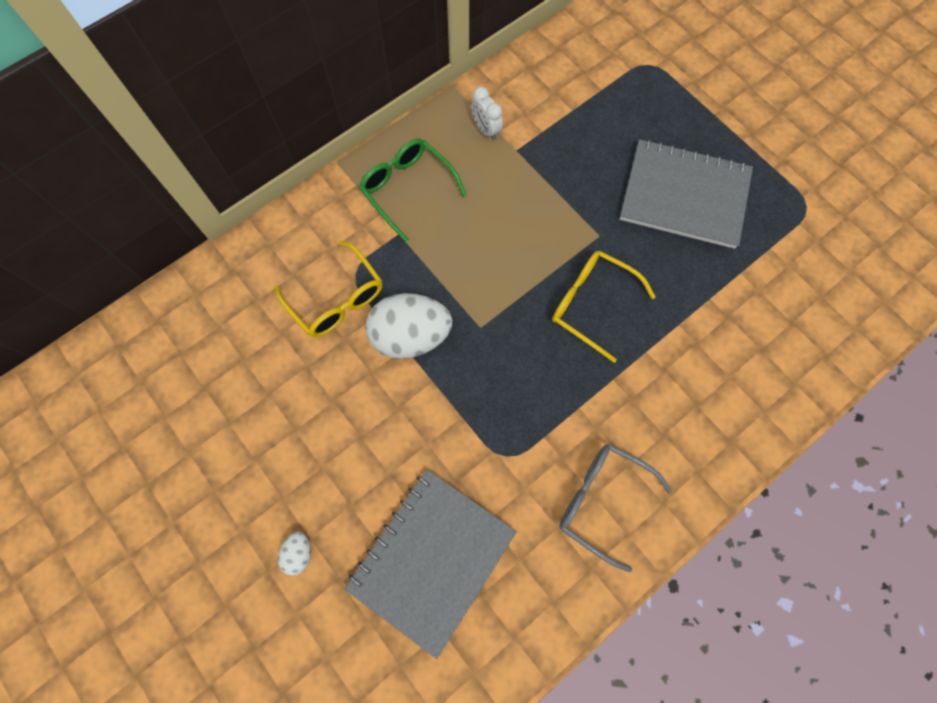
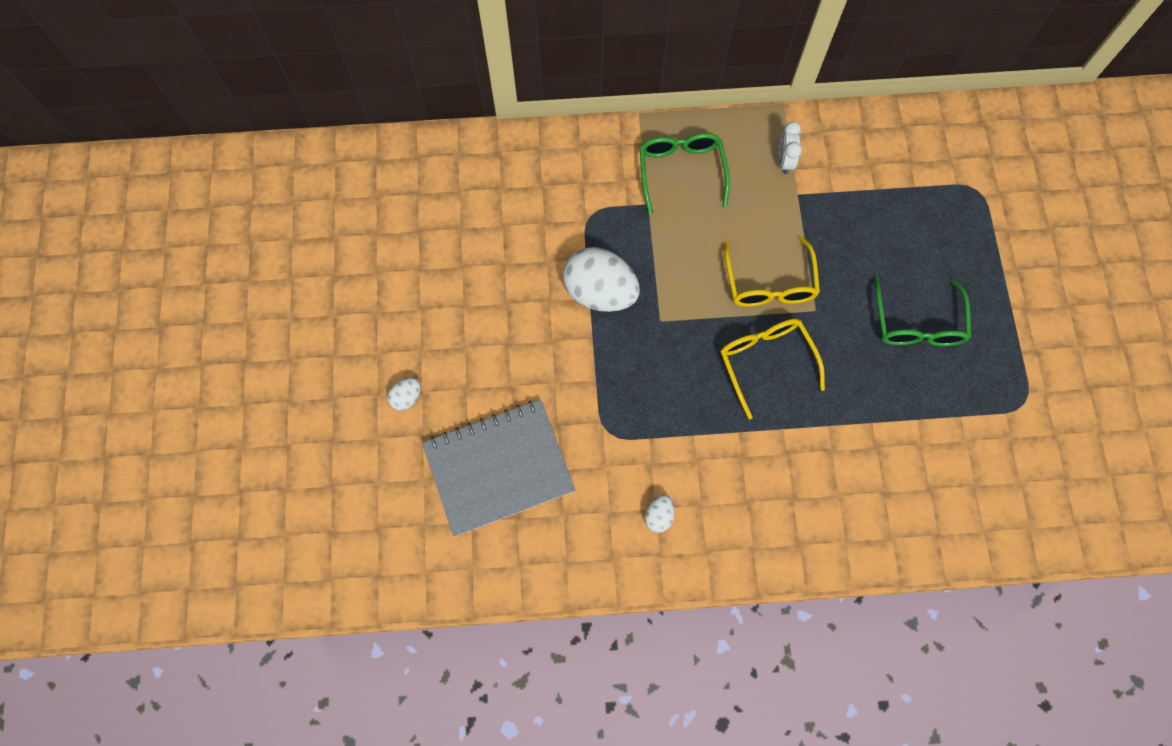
camera: 35 degrees right, 0 degrees up
yellow glasses [275,241,382,337] -> yellow glasses moved to [724,237,820,307]
grey glasses [559,444,672,572] -> white egg [645,494,675,533]
grey notebook [620,139,753,249] -> green glasses [874,277,971,346]

